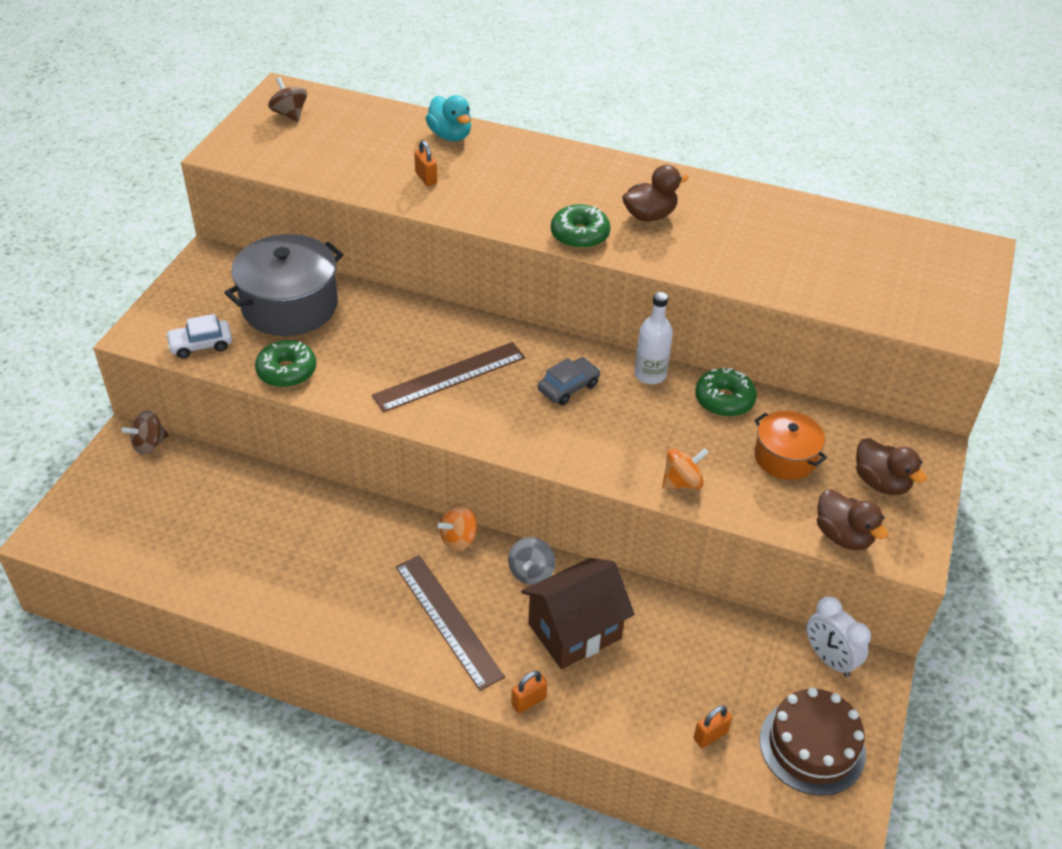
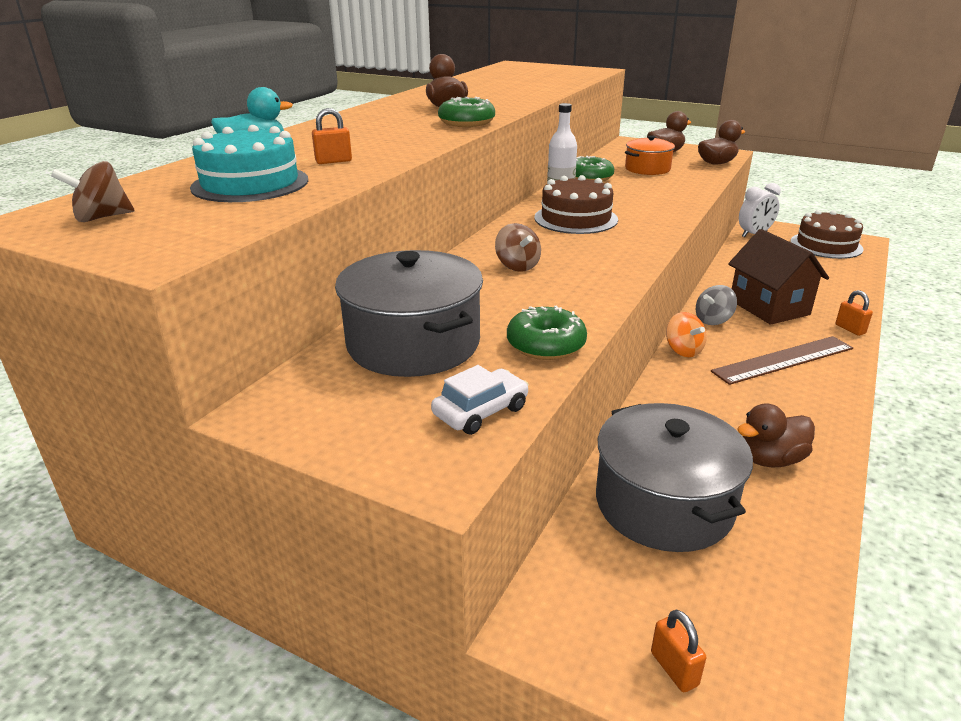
camera: 80 degrees left, 15 degrees down
brown spinning top [121,410,169,455] -> brown spinning top moved to [495,223,541,272]
white car [166,314,232,359] -> white car turned 120 degrees counterclockwise [431,365,529,435]
brown ruler [372,342,526,412] -> none
grey spinning top [508,537,556,585] -> grey spinning top turned 120 degrees clockwise [696,285,737,325]
grey car [538,357,600,405] -> brown cake [534,175,618,234]
orange spinning top [662,448,709,489] -> none
orange padlock [694,705,732,748] -> orange padlock moved to [651,609,706,692]
none -> turquoise cake [190,125,308,202]
none -> grey pot [596,403,753,552]
none -> brown duck [737,403,815,467]

